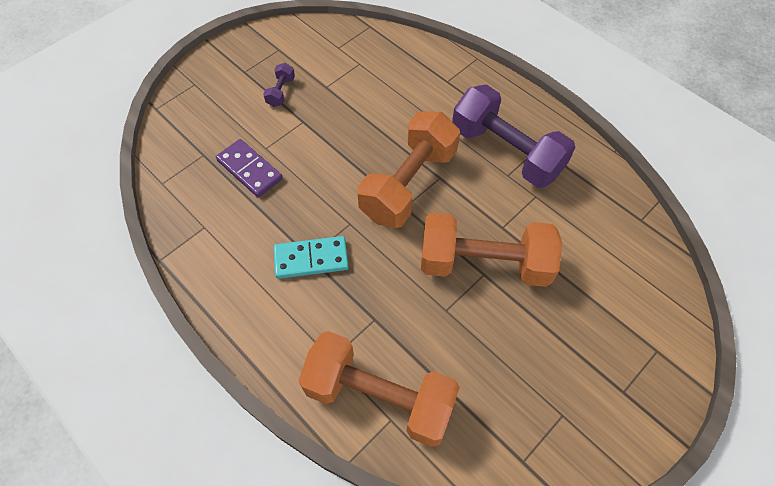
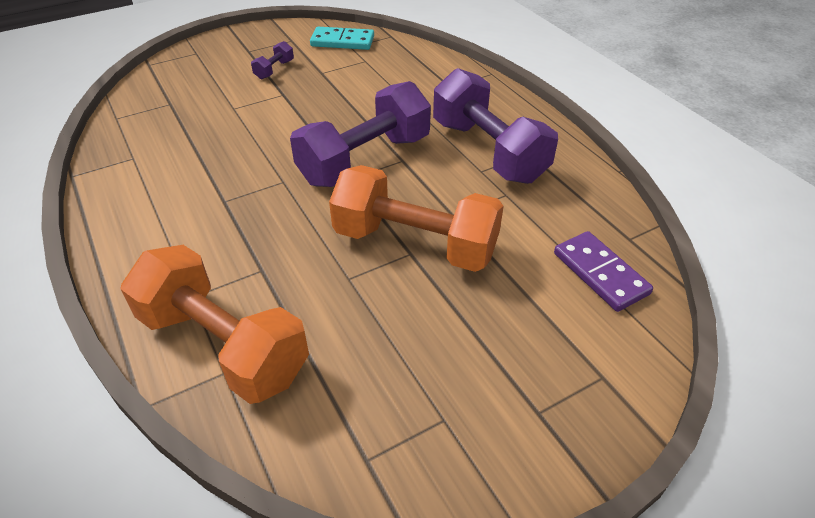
camera: 15 degrees right, 15 degrees down
purple domino [216,139,283,197] -> purple domino moved to [554,231,653,312]
turquoise domino [273,236,349,279] -> turquoise domino moved to [310,27,374,50]
orange dumbbell [357,112,460,228] -> purple dumbbell [290,81,431,187]

